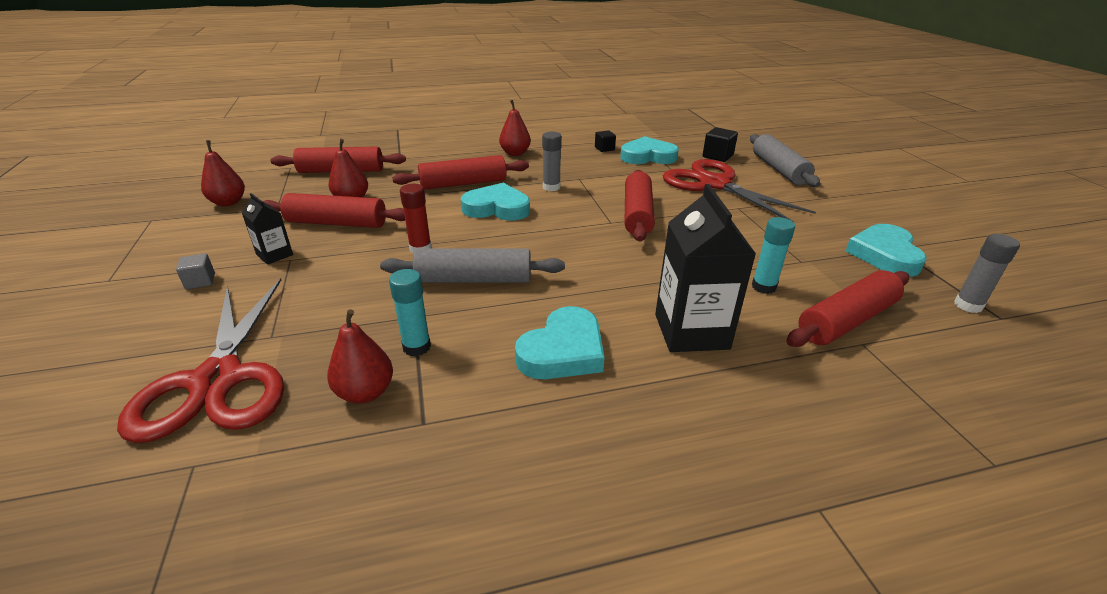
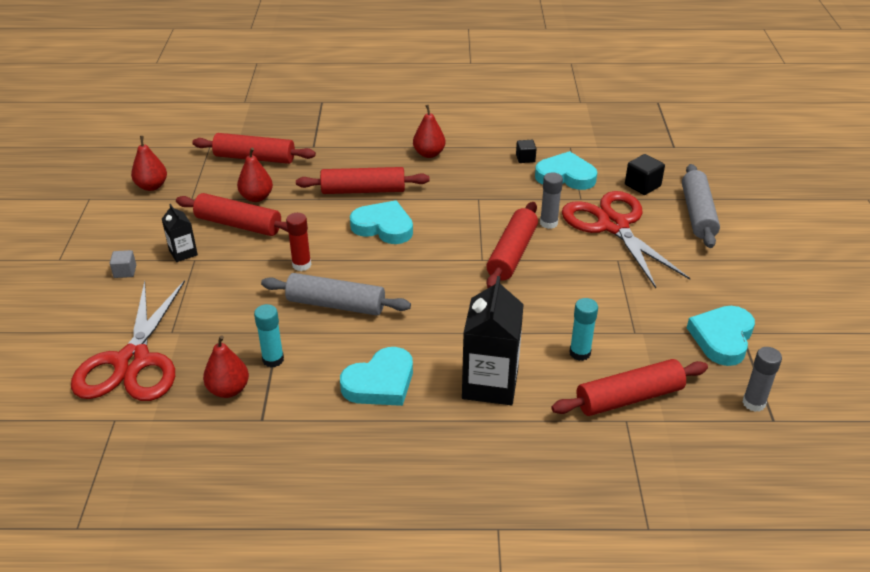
camera: 15 degrees right, 5 degrees up
grey glue stick [542,132,562,191] -> grey glue stick moved to [540,173,563,229]

